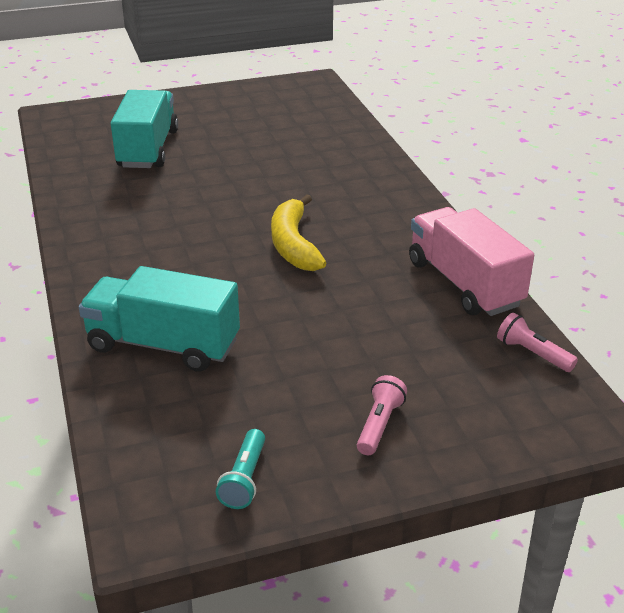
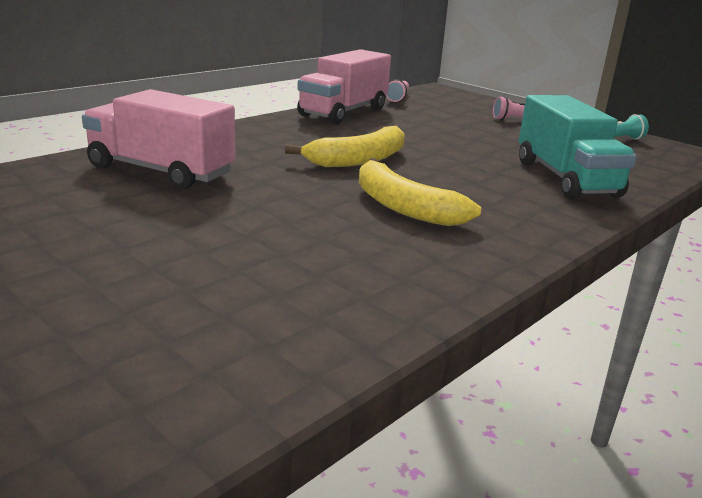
camera: 120 degrees left, 10 degrees down
turquoise truck [111,90,178,168] -> none
none -> pink truck [82,89,236,189]
none -> yellow banana [359,158,481,226]

